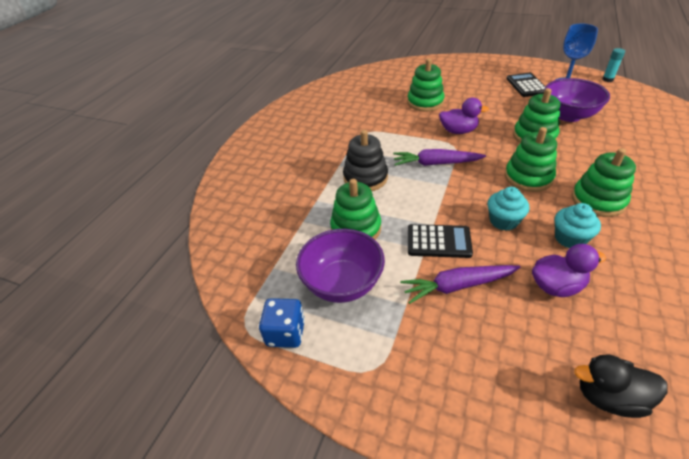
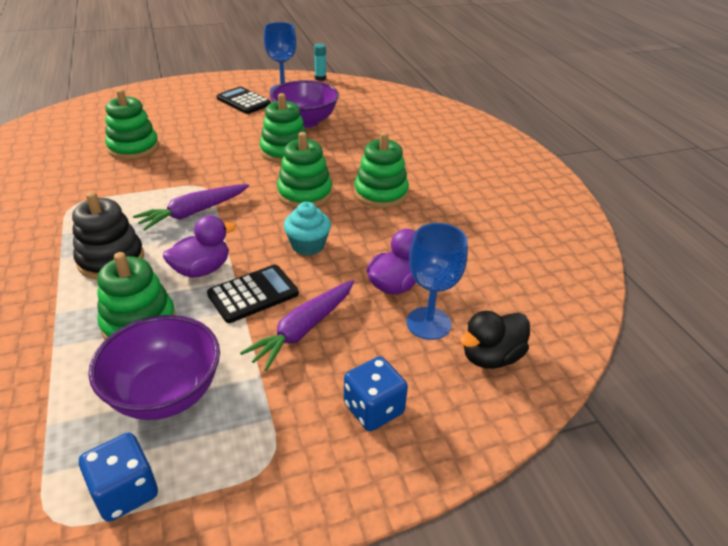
camera: 45 degrees left, 5 degrees down
purple duck [439,98,489,134] -> purple duck moved to [163,215,236,278]
turquoise cupcake [555,203,601,248] -> none
none -> blue dice [344,356,408,431]
none -> blue goblet [407,223,468,340]

